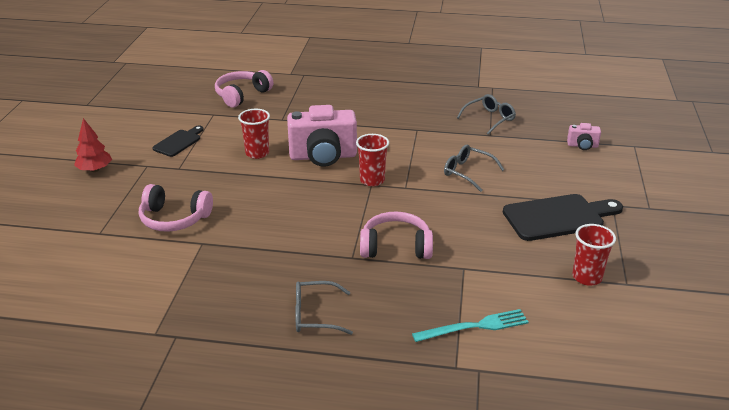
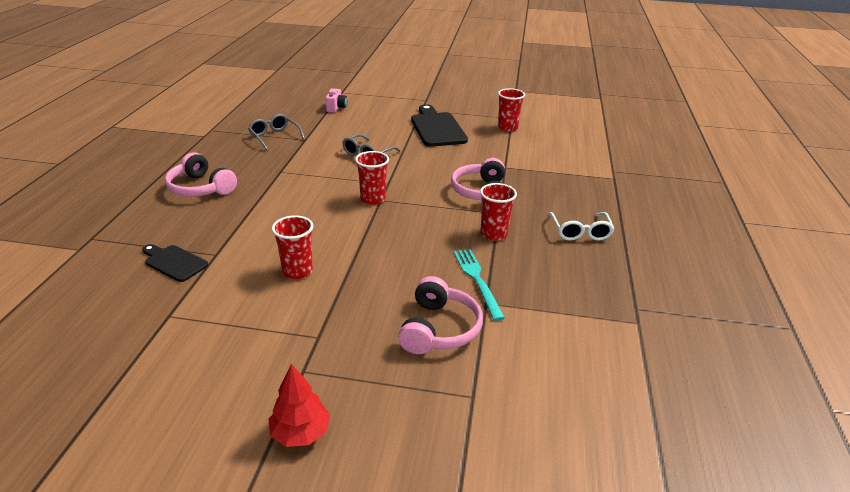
camera: 90 degrees left, 0 degrees up
black cutting board [152,125,204,157] -> black cutting board moved to [142,244,208,282]
pink headphones [215,70,273,108] -> pink headphones moved to [165,152,237,197]
pink camera [287,105,357,167] -> none
grey glasses [295,281,353,335] -> white glasses [549,212,615,241]
turquoise fork [412,309,529,342] -> turquoise fork moved to [453,249,505,321]
none -> red cup [480,183,517,241]

